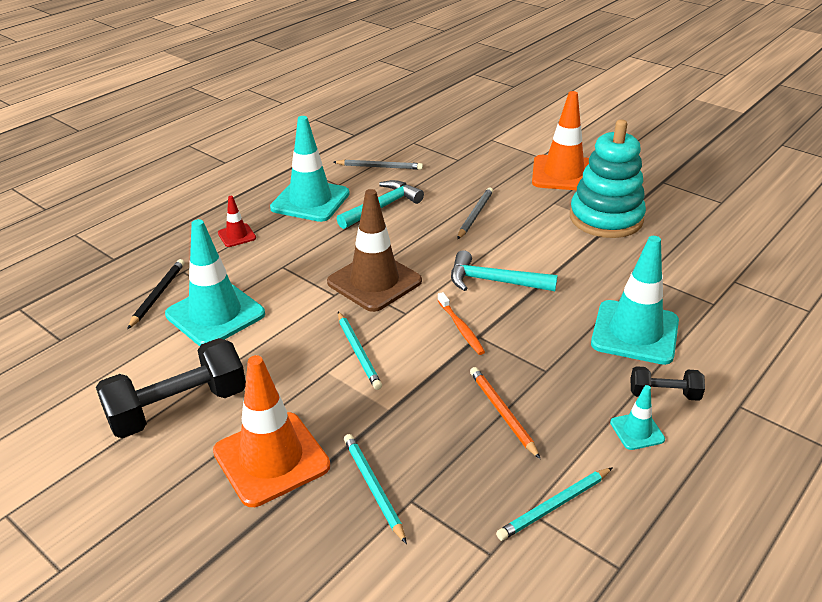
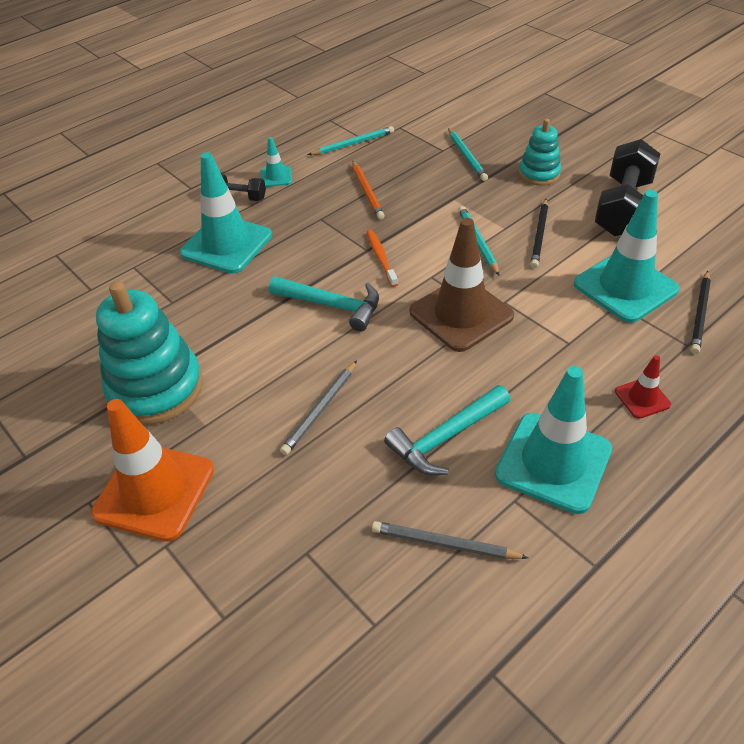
camera: 170 degrees left, 10 degrees up
black dumbbell [96,338,246,438] -> black dumbbell turned 45 degrees counterclockwise [595,139,660,236]
orange traffic cone [213,355,330,507] -> turquoise stacking toy [519,119,561,186]
none -> black pencil [530,199,548,268]

